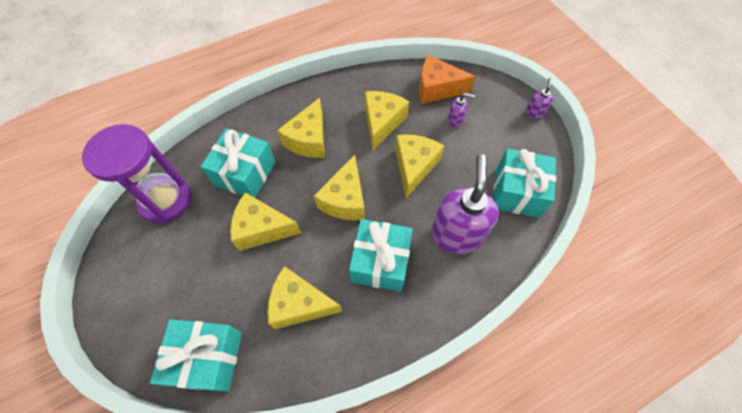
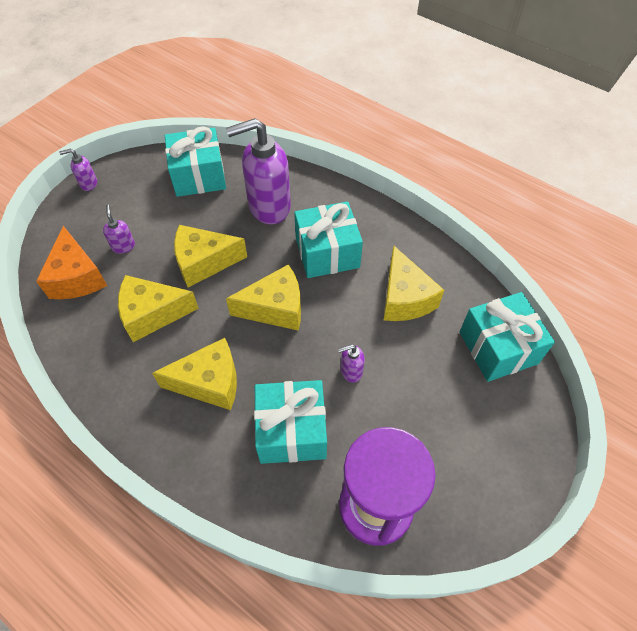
camera: 115 degrees left, 5 degrees down
yellow cheese [230,192,301,251] -> purple soap dispenser [338,344,365,383]

